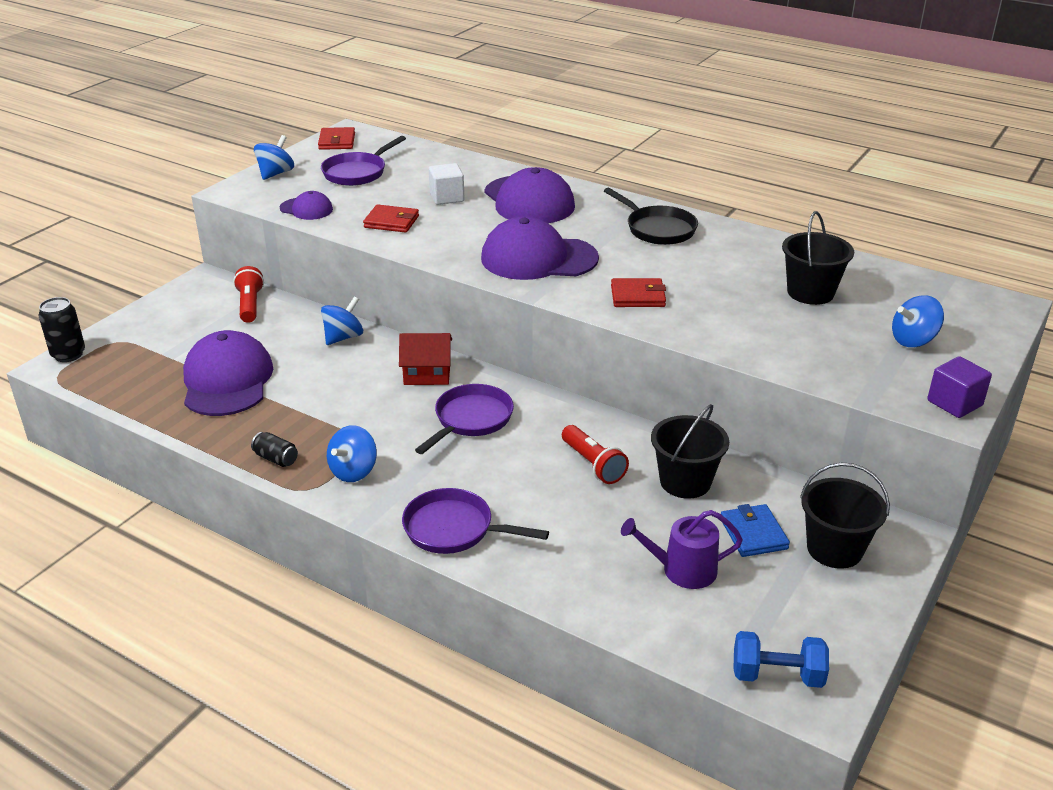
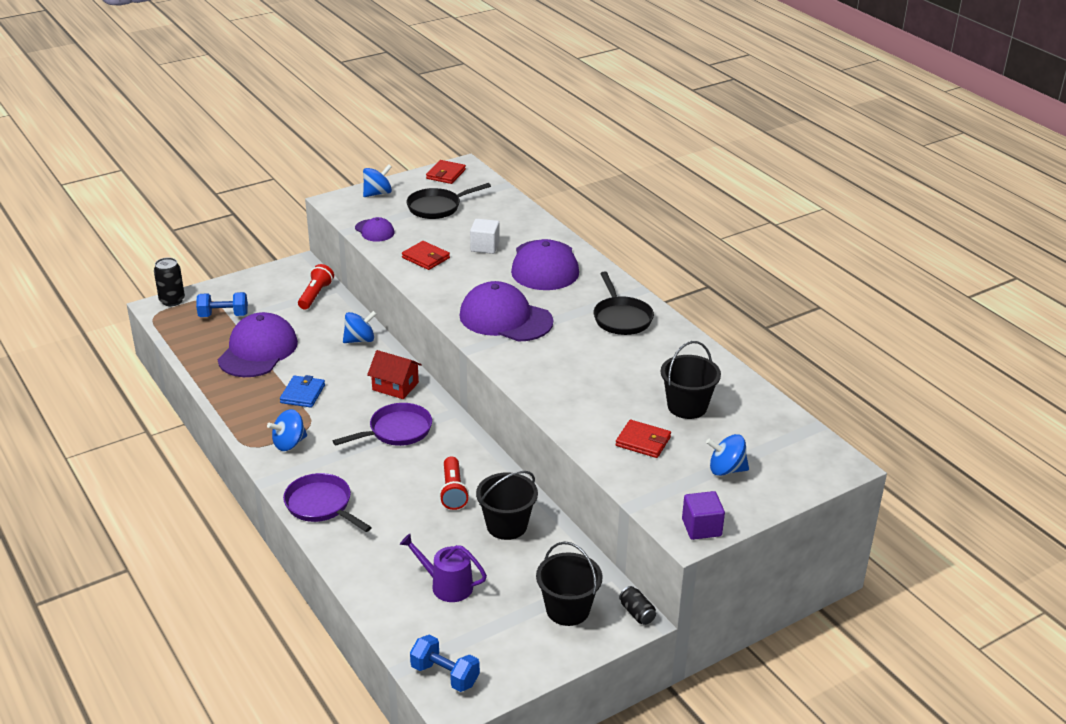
camera: 25 degrees right, 0 degrees up
black can [251,432,298,467] -> black can moved to [619,586,656,625]
purple pan [321,136,406,186] -> black pan [406,183,491,219]
red wallet [611,278,666,307] -> red wallet moved to [616,420,671,458]
blue wallet [721,504,790,557] -> blue wallet moved to [280,375,325,408]
none -> blue dumbbell [196,292,248,317]

